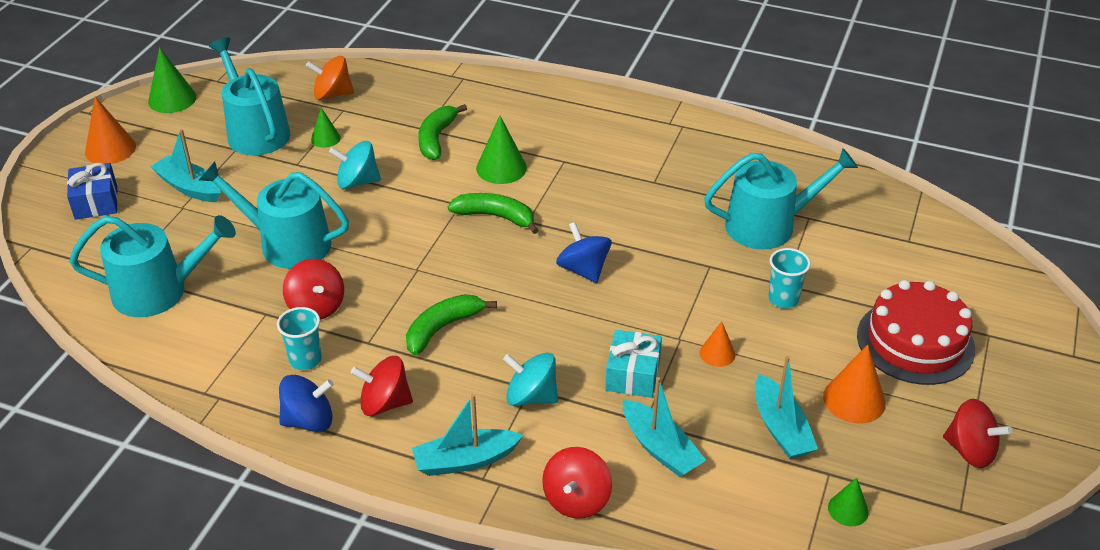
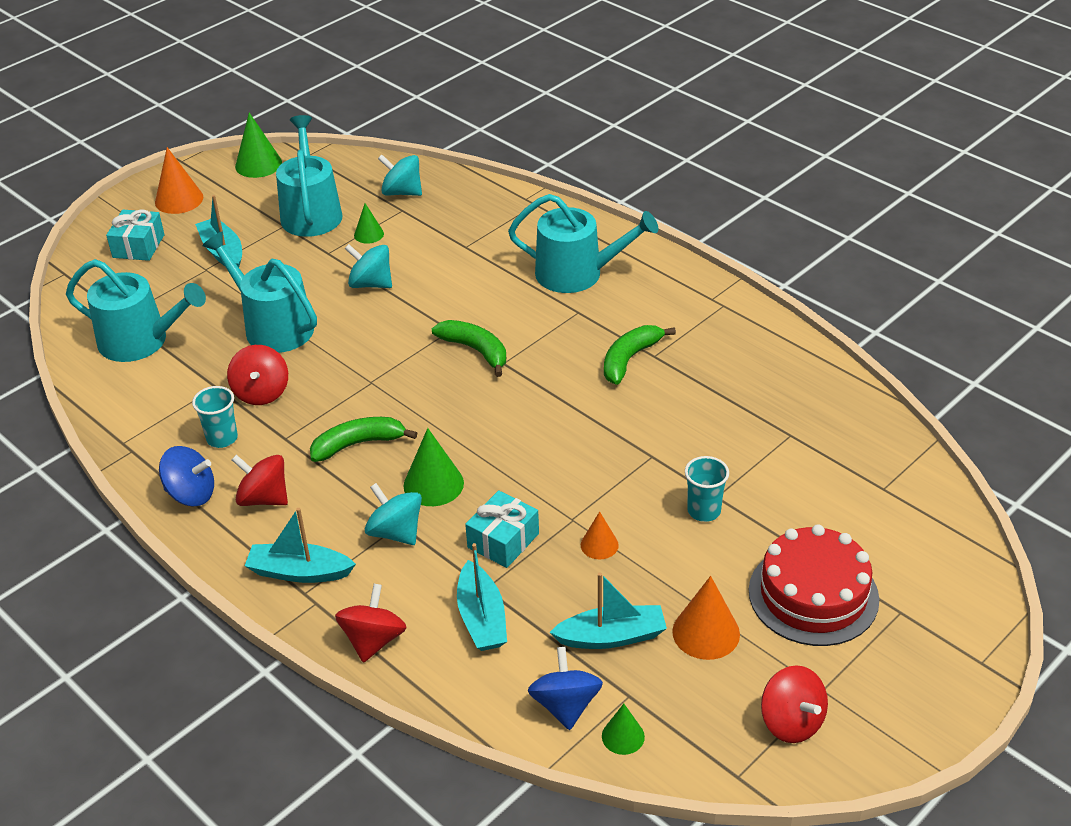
camera: 25 degrees right, 0 degrees up
blue gift [67,163,118,220] -> turquoise gift [106,209,165,261]
orange spinning top [306,56,354,100] -> turquoise spinning top [378,155,422,196]
green banana [418,104,467,160] -> green banana moved to [604,325,676,385]
green cone [476,115,527,184] -> green cone moved to [403,428,464,506]
red spinning top [542,447,612,519] -> red spinning top turned 150 degrees clockwise [335,584,407,663]
blue spinning top [556,222,612,283] -> blue spinning top moved to [528,647,603,730]
turquoise watering can [704,148,858,250] -> turquoise watering can moved to [508,194,658,293]
turquoise boat [755,356,818,459] -> turquoise boat turned 105 degrees counterclockwise [549,572,667,649]

